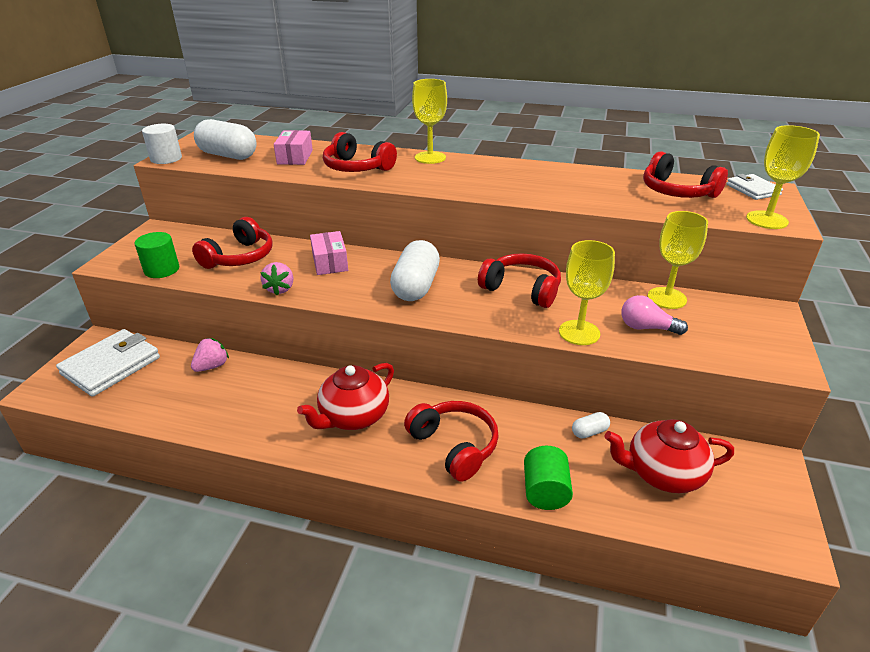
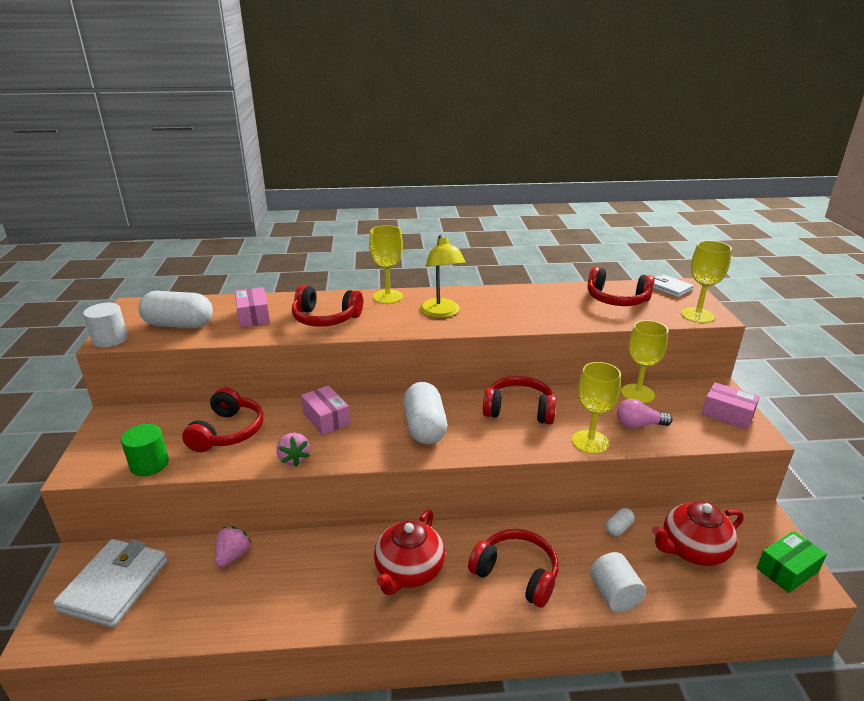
camera: 20 degrees left, 5 degrees down
green cylinder [524,446,573,510] -> white cylinder [590,552,646,612]
none -> yellow lamp [420,234,466,318]
none -> pink box [702,382,760,430]
none -> green box [757,531,827,593]

